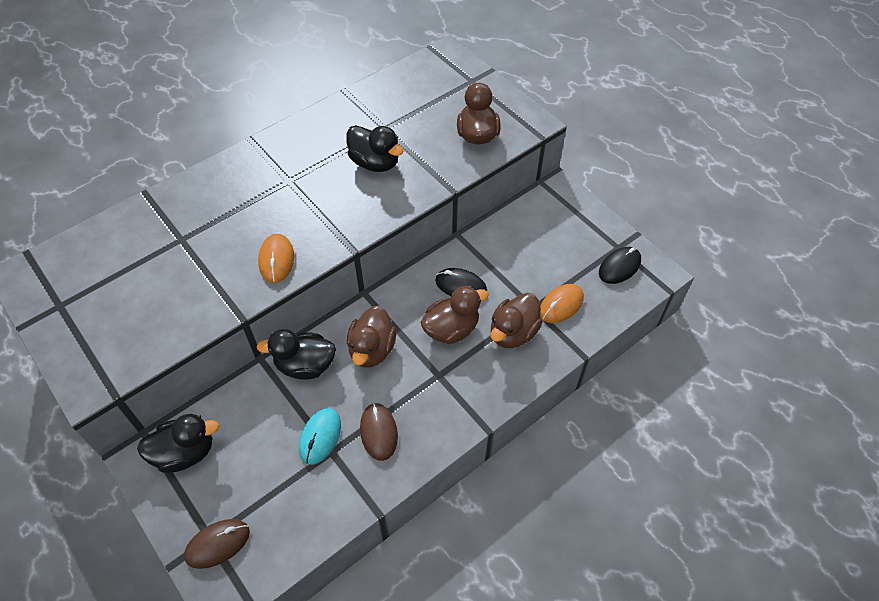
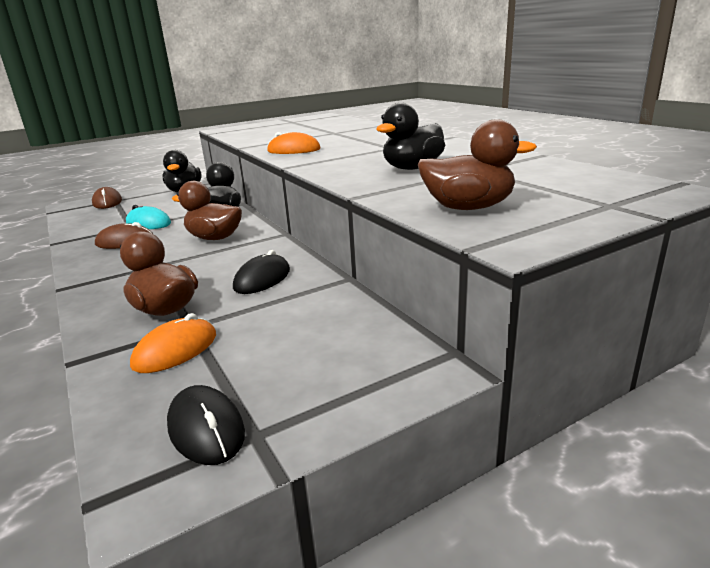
camera: 100 degrees right, 30 degrees down
brown duck [421,286,489,344] -> none
orange mouse [540,284,584,323] -> orange mouse turned 75 degrees clockwise [130,313,216,373]

